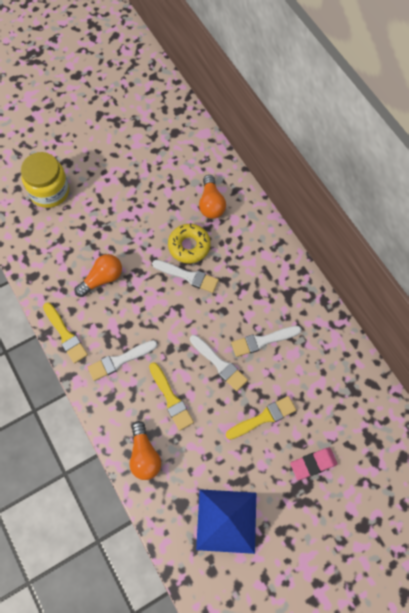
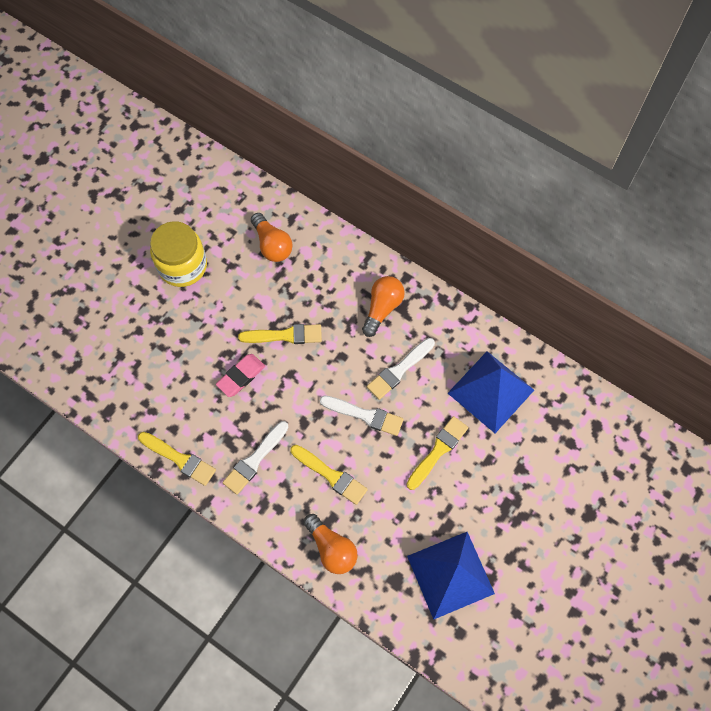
camera: 25 degrees left, 0 degrees up
yellow jar [21,152,69,208] -> yellow jar moved to [150,221,207,287]
orange light bulb [75,254,122,297] -> orange light bulb moved to [362,276,405,337]
white brush [152,260,219,293] -> yellow brush [238,324,322,344]
yellow donut [168,223,211,263] -> none
pink eraser [290,447,337,480] -> pink eraser moved to [216,354,265,397]
none -> blue pyramid [448,351,534,433]

